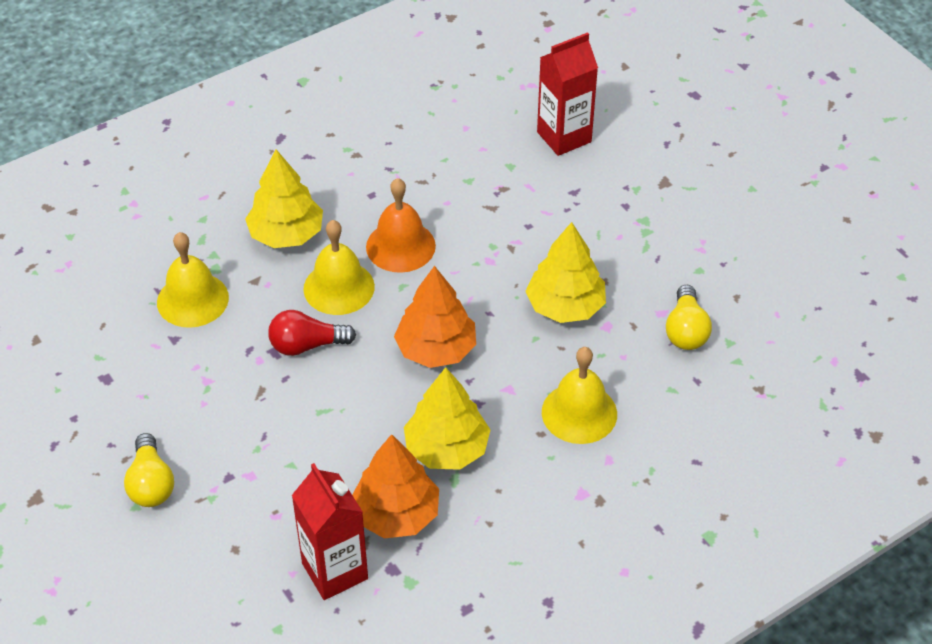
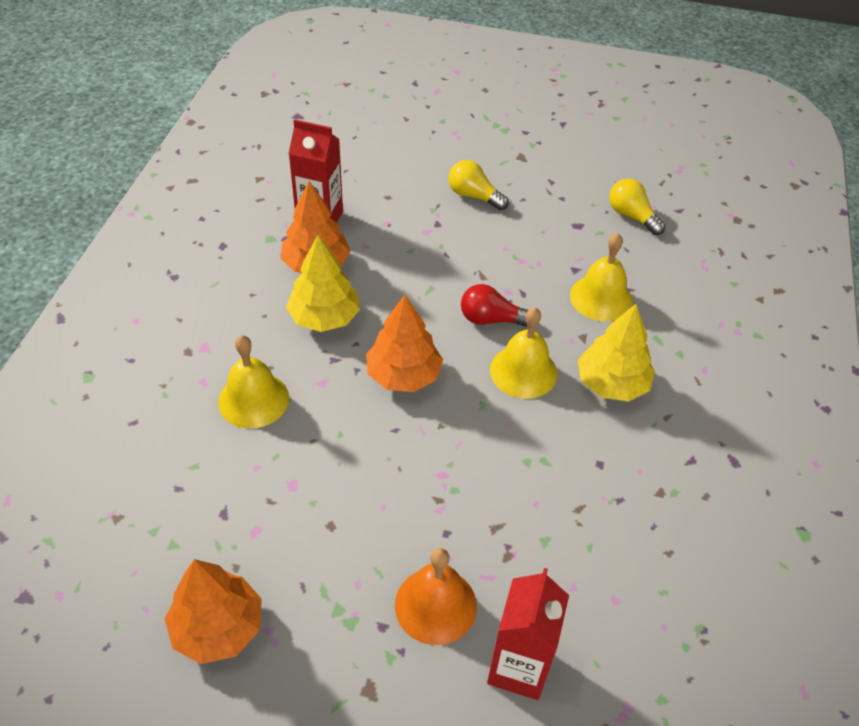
camera: 135 degrees right, 0 degrees up
red light bulb [268,310,356,356] -> red light bulb turned 120 degrees counterclockwise [461,284,528,327]
orange bell [366,178,436,273] -> orange bell moved to [395,548,477,645]
yellow tree [525,222,606,323] -> none
yellow light bulb [666,285,712,350] -> yellow light bulb moved to [609,178,665,235]
none -> orange tree [165,559,262,664]

